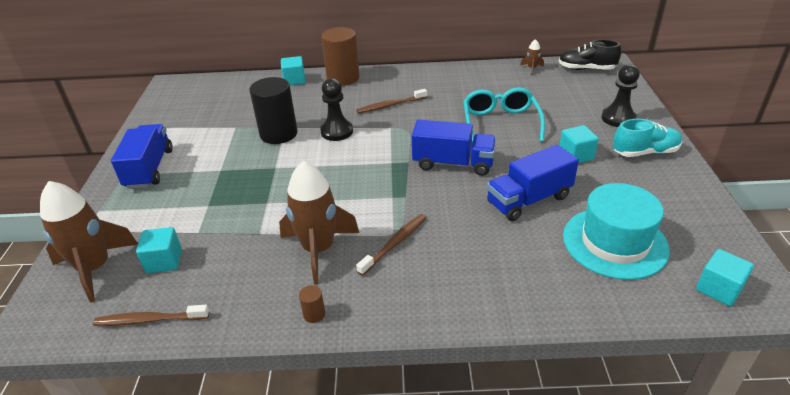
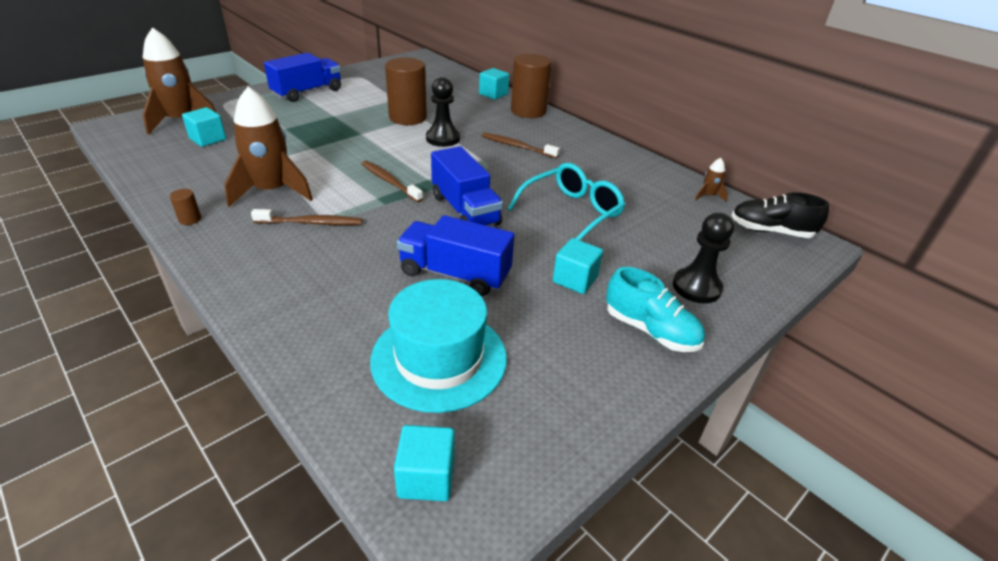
camera: 45 degrees right, 0 degrees up
brown toothbrush [93,305,209,326] -> brown toothbrush moved to [361,161,423,202]
black cylinder [249,77,298,144] -> brown cylinder [385,57,427,125]
black shoe [559,40,621,70] -> black shoe turned 45 degrees counterclockwise [731,192,829,238]

